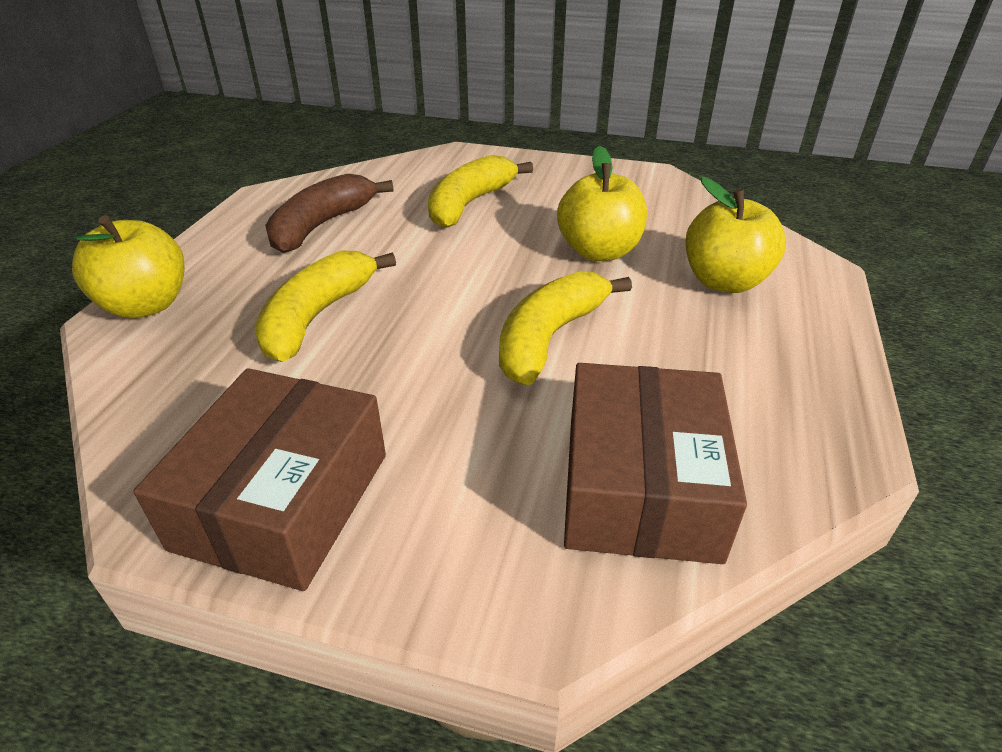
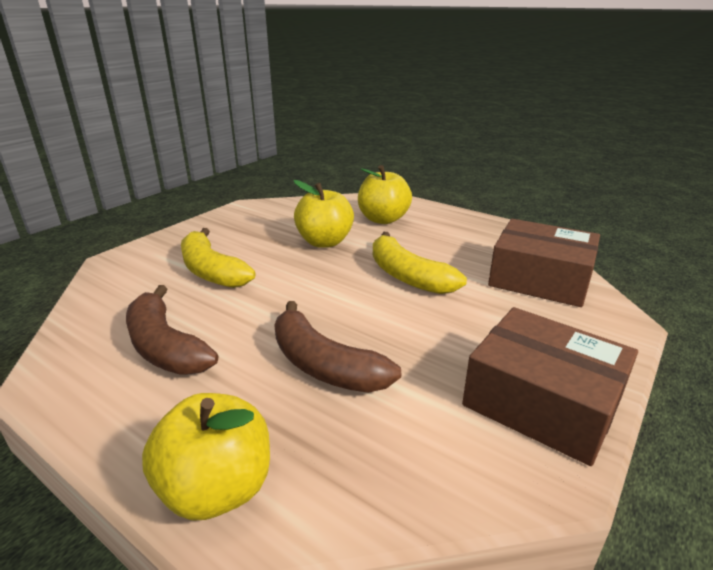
camera: 70 degrees left, 10 degrees down
yellow banana [254,251,396,362] -> brown banana [274,301,401,393]

